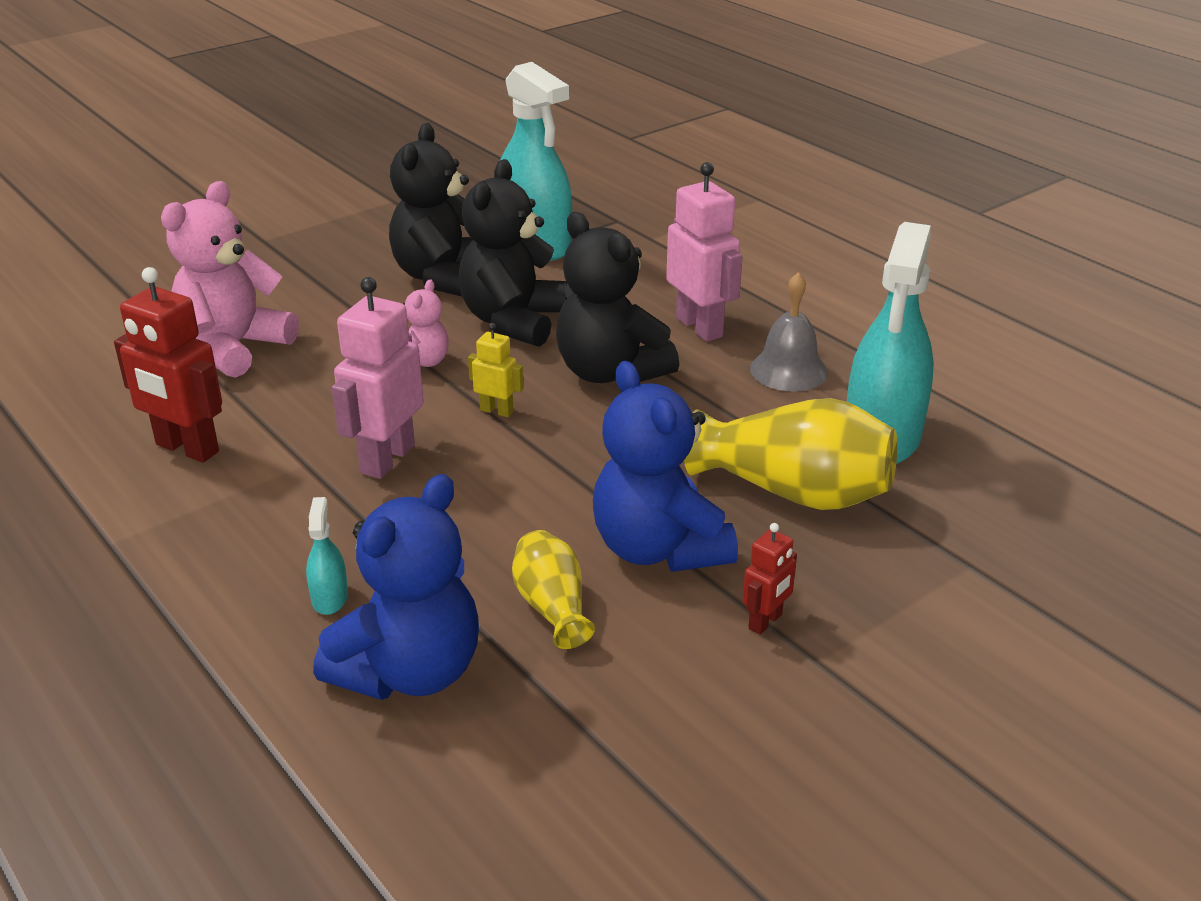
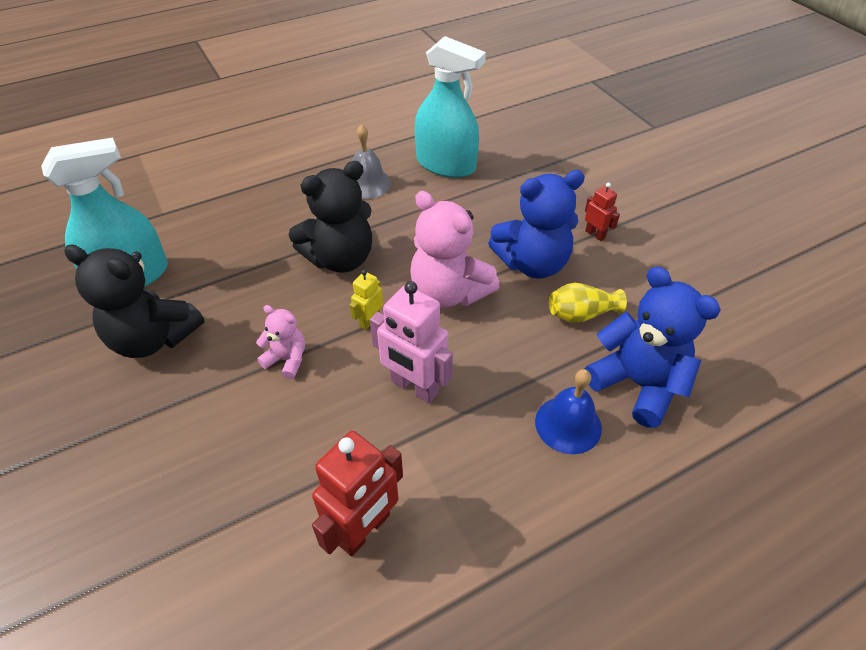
camera: 80 degrees left, 15 degrees up
pink teddy bear [161,181,299,378] -> pink teddy bear moved to [410,191,500,308]
turquoise spray bottle [306,497,348,615] -> blue bell [535,369,602,454]
black teddy bear [459,159,567,347] -> none
pink robot [666,162,742,342] -> none
yellow vase [684,398,897,510] -> none

